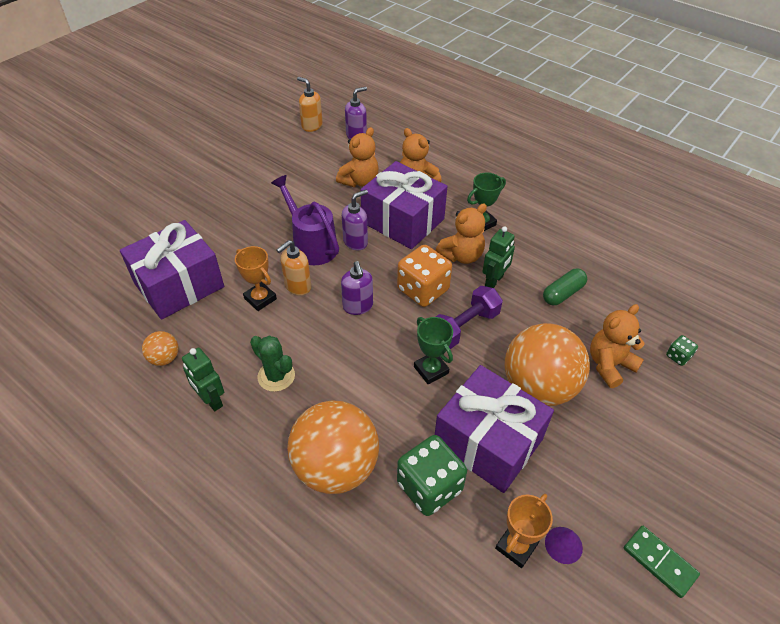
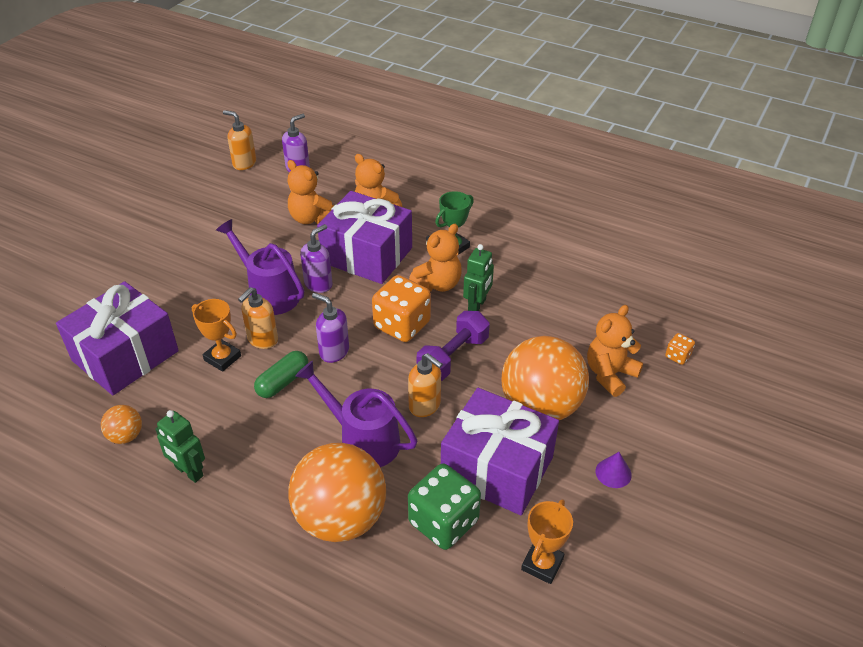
camera: 10 degrees left, 5 degrees down
green cactus [250,336,295,392] -> none
orange teddy bear [336,127,379,187] -> orange teddy bear turned 105 degrees clockwise [287,160,334,224]
purple soap dispenser [341,261,373,315] -> purple soap dispenser turned 150 degrees clockwise [312,293,349,363]
green trophy [414,317,453,385] -> orange soap dispenser [408,353,443,417]
green capsule [543,269,587,305] -> green capsule moved to [254,351,308,398]
purple cone [545,527,583,564] -> purple cone moved to [596,452,632,488]
green domino [624,526,700,598] -> none
green dice [666,335,698,366] -> orange dice [665,333,695,365]
none -> purple watering can [295,361,417,467]

